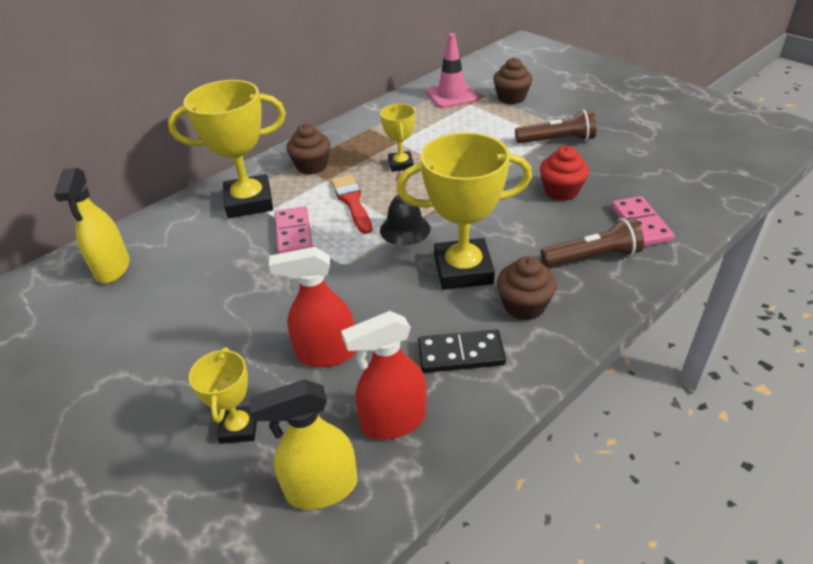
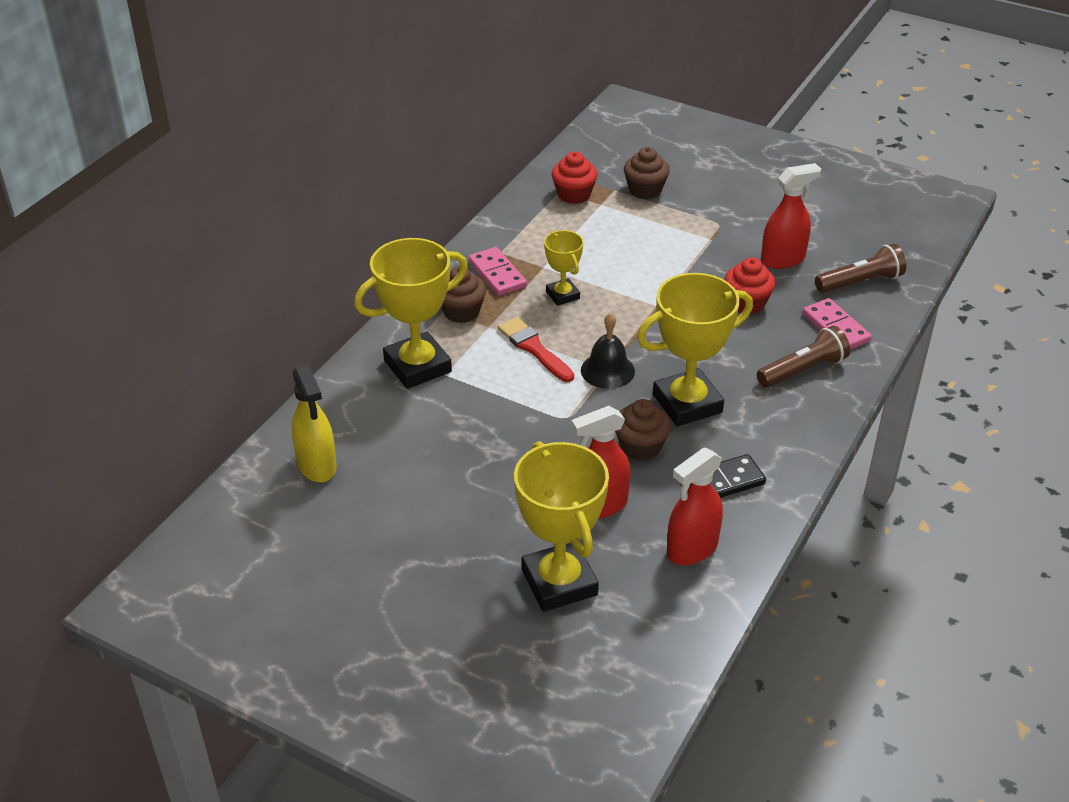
camera: 20 degrees left, 0 degrees up
yellow trophy [189,347,257,444] -> yellow trophy [514,441,609,612], size x1.87
yellow spray bottle [249,379,358,510] -> none
pink domino [275,206,313,254] -> pink domino moved to [469,247,527,296]
pink traffic cone [426,33,478,108] -> red cupcake [551,151,598,204]
brown cupcake [497,256,557,321] -> brown cupcake moved to [615,399,671,461]
brown flashlight [515,109,596,143] -> brown flashlight moved to [815,244,906,293]
none -> red spray bottle [761,163,821,269]

